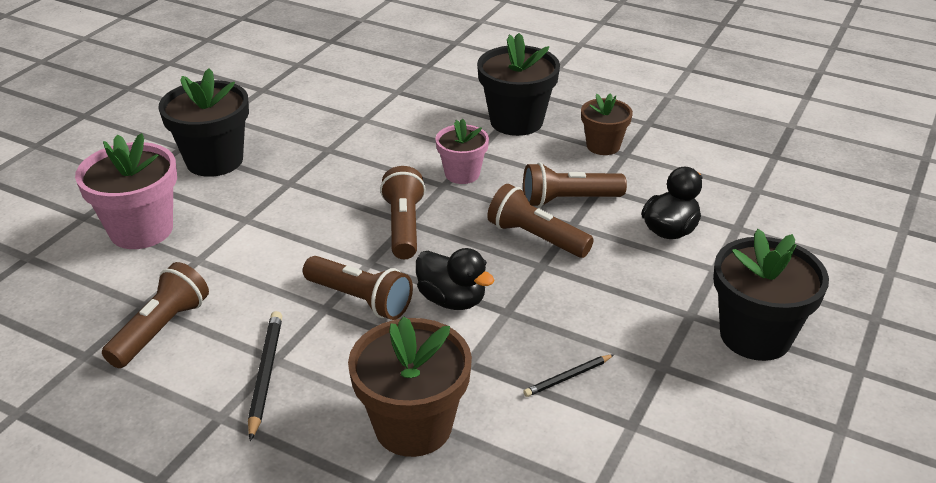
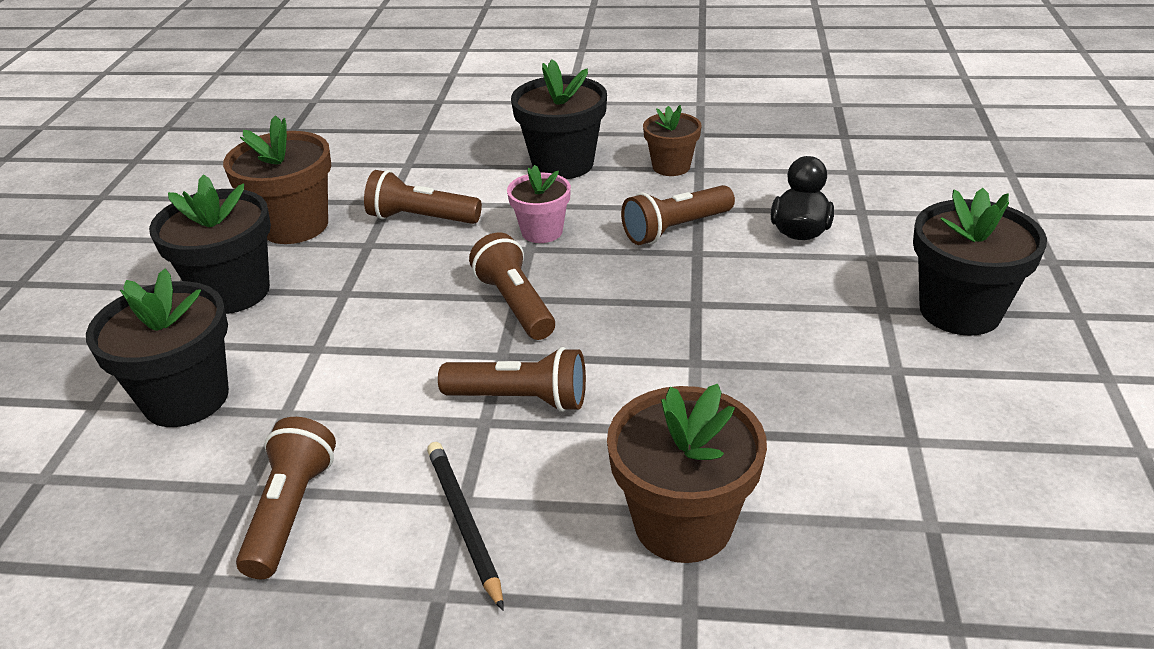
camera: 20 degrees left, 0 degrees up
pink flower pot [75,133,177,249] -> black flower pot [86,268,229,427]
black duck [416,248,494,310] -> none
brown flashlight [487,184,594,258] -> brown flashlight moved to [364,170,482,224]
black pencil [523,354,614,397] -> none
none -> brown flower pot [223,115,332,244]

